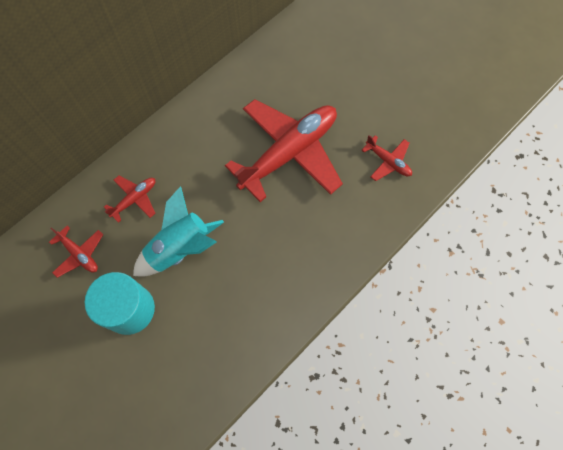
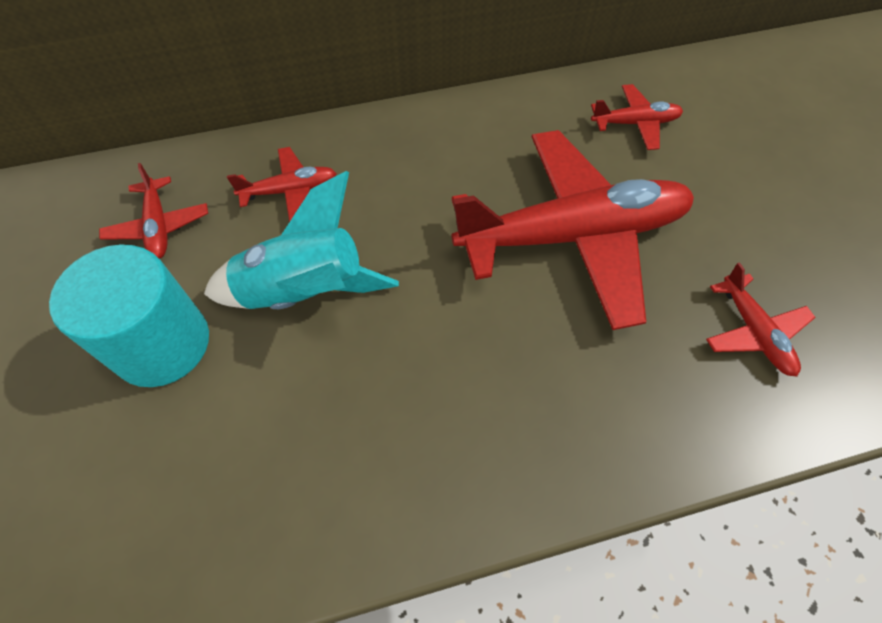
camera: 30 degrees right, 10 degrees down
none -> red plane [591,84,683,150]

